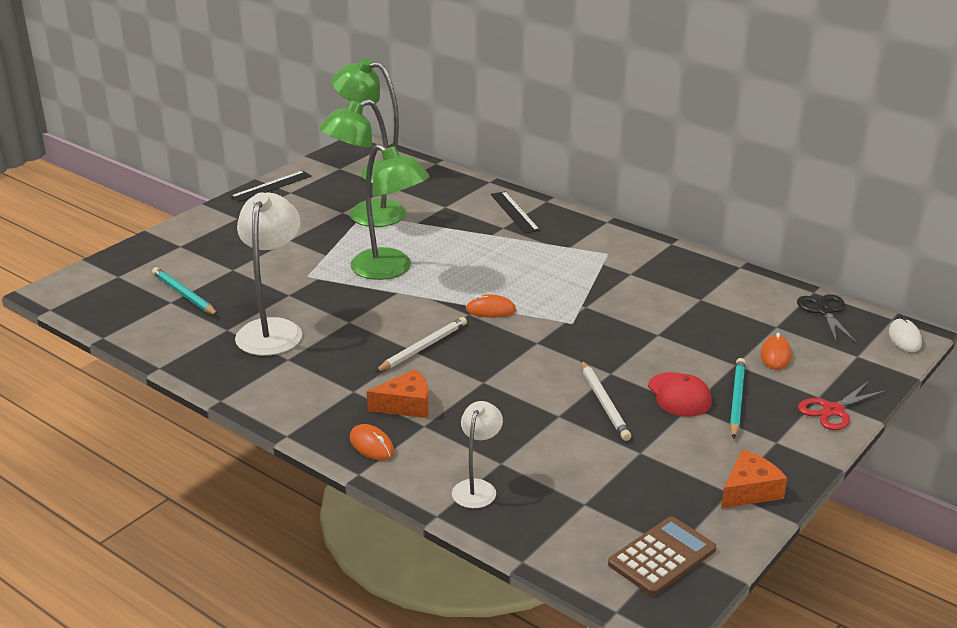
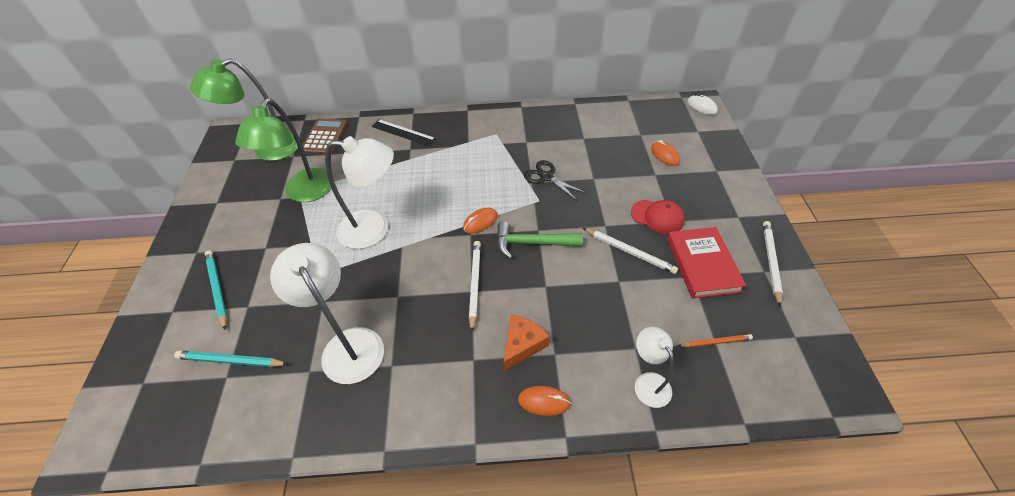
camera: 40 degrees left, 20 degrees up
black ruler [230,171,312,202] -> none
green lamp [350,144,430,280] -> white lamp [325,136,394,249]
brown calculator [608,516,716,596] -> brown calculator moved to [303,118,347,155]
orange cheese [721,450,787,509] -> white pencil [763,221,783,307]
turquoise pencil [730,358,746,439] -> turquoise pencil moved to [205,251,227,330]
black scissors [797,294,856,342] -> black scissors moved to [524,160,586,201]
red scissors [798,382,886,430] -> none
none -> green hammer [497,221,583,259]
none -> red book [667,227,746,299]
none -> orange pencil [678,334,753,347]

